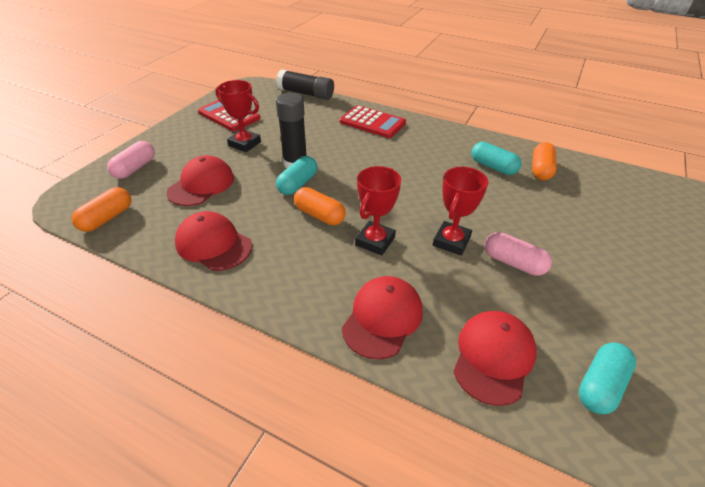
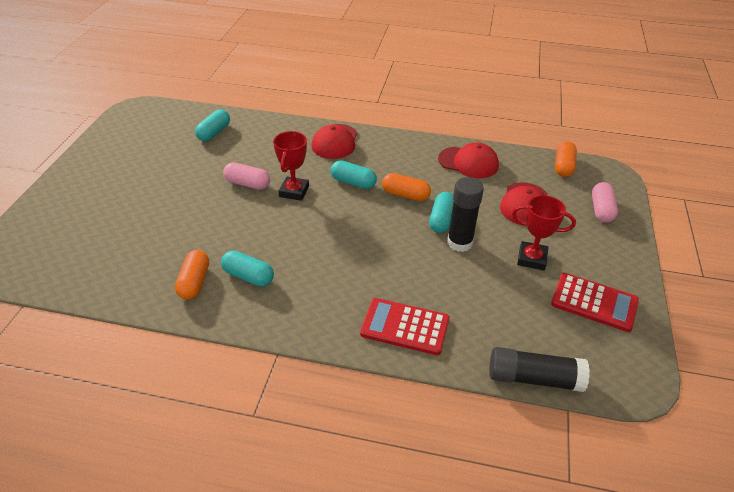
camera: 165 degrees right, 0 degrees up
red trophy [355,166,401,255] -> turquoise capsule [331,160,377,189]
red cap [453,311,537,406] -> none

